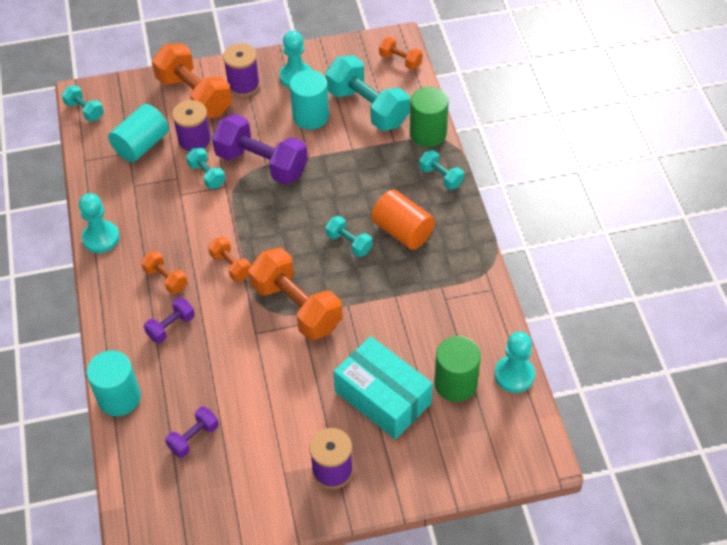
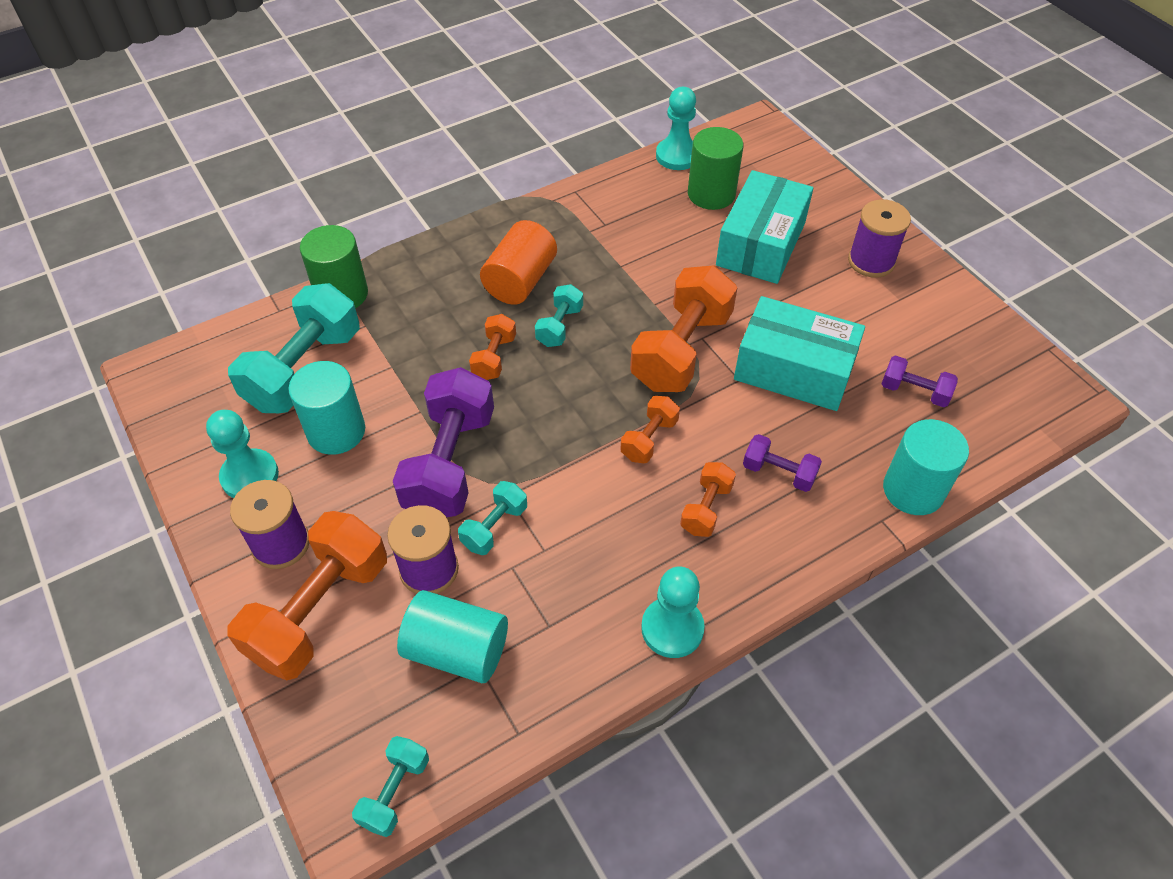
camera: 110 degrees left, 0 degrees up
orange dumbbell [379,37,423,70] -> orange dumbbell moved to [469,314,516,380]
turquoise dumbbell [419,150,464,190] -> none
none -> turquoise box [734,296,865,411]

